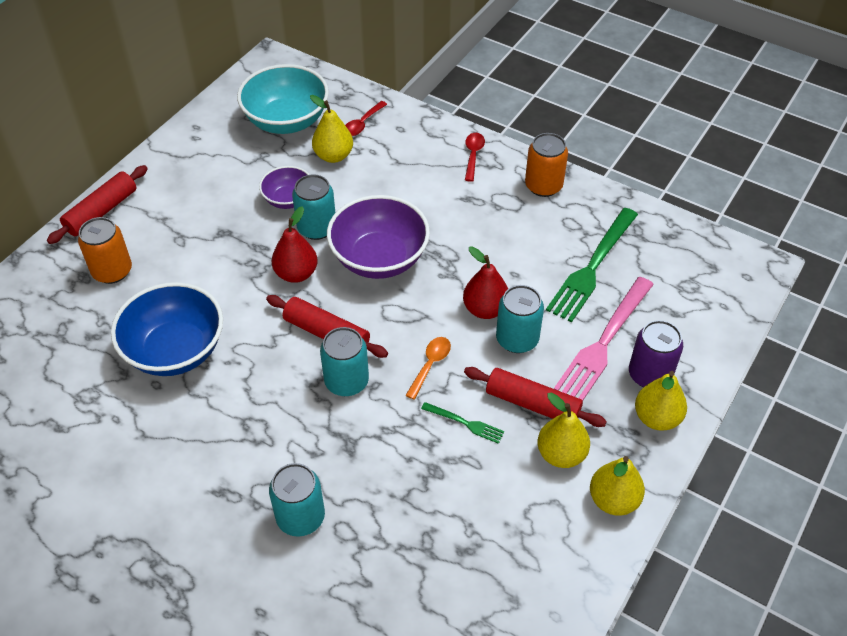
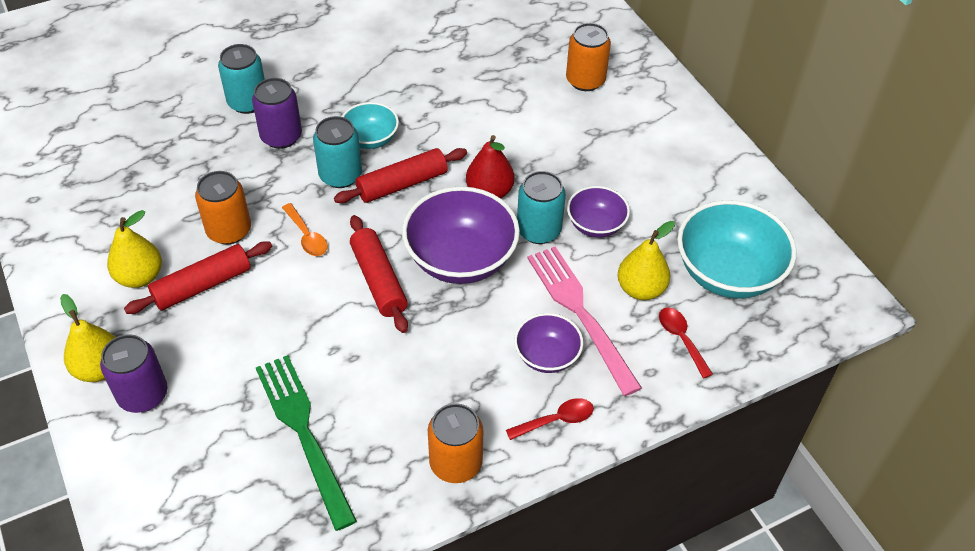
camera: 120 degrees right, 0 degrees up
red rolling pin [47,165,148,244] -> red rolling pin moved to [350,215,408,333]
blue bowl [111,282,223,376] -> none
green fork [421,402,504,444] -> orange can [195,171,251,245]
red pear [463,246,508,319] -> none
red spoon [465,133,485,182] -> red spoon turned 60 degrees counterclockwise [506,398,594,440]
turquoise can [496,285,544,353] -> none
pink fork [554,277,654,400] -> pink fork moved to [527,246,642,396]
yellow pear [590,456,645,516] -> none
none -> purple can [252,78,302,149]
none -> turquoise bowl [342,102,399,149]
none -> purple bowl [514,313,583,373]

